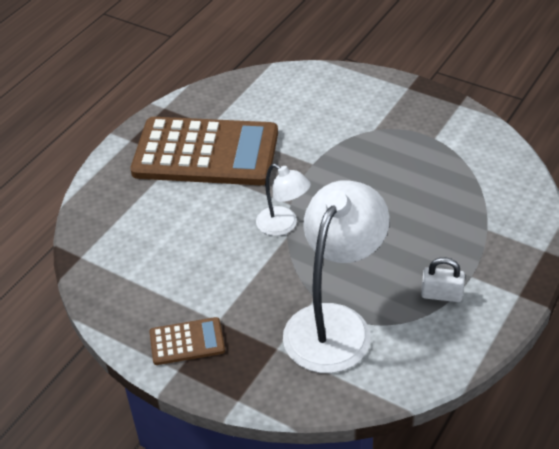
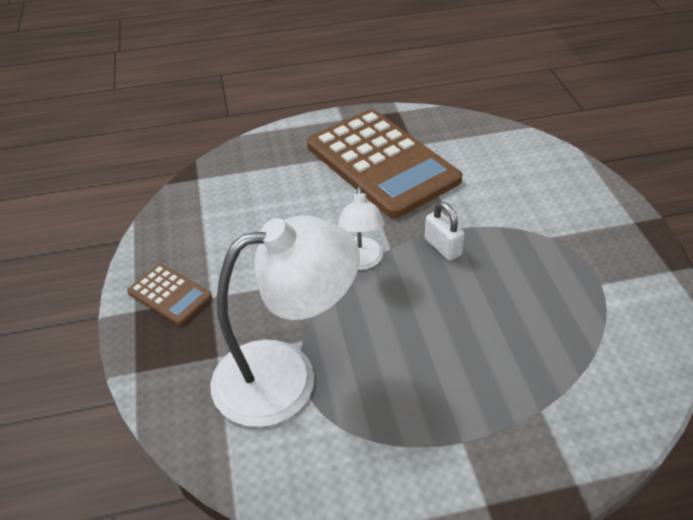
camera: 45 degrees right, 0 degrees up
white padlock [421,257,465,302] -> white padlock moved to [425,202,465,261]

